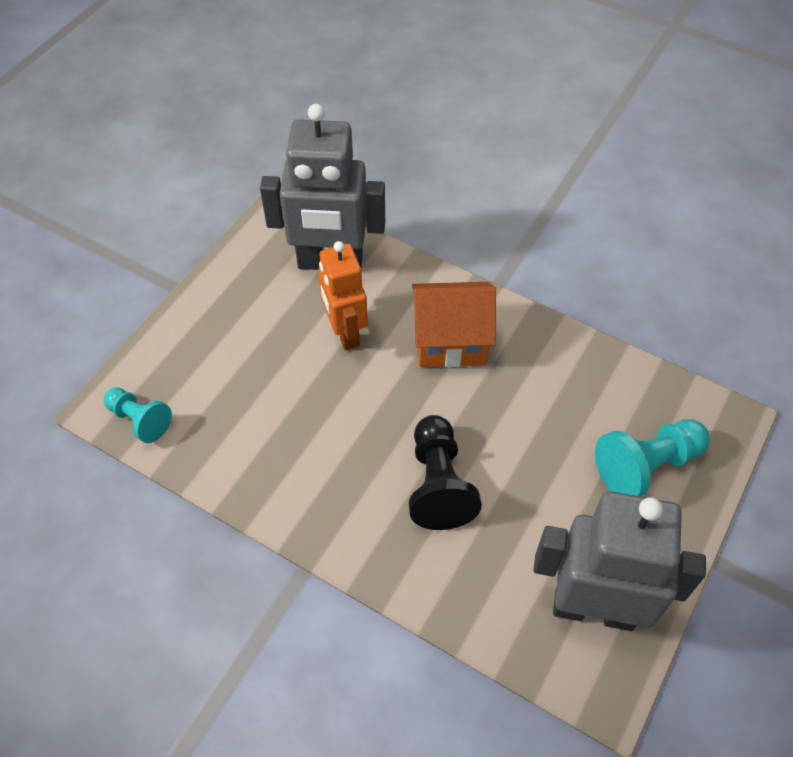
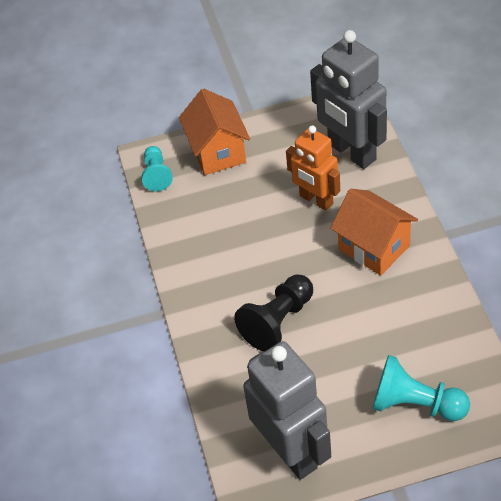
camera: 50 degrees right, 5 degrees down
orange robot [318,241,368,351] -> orange robot turned 75 degrees counterclockwise [286,126,340,211]
none -> orange house [179,89,250,175]

